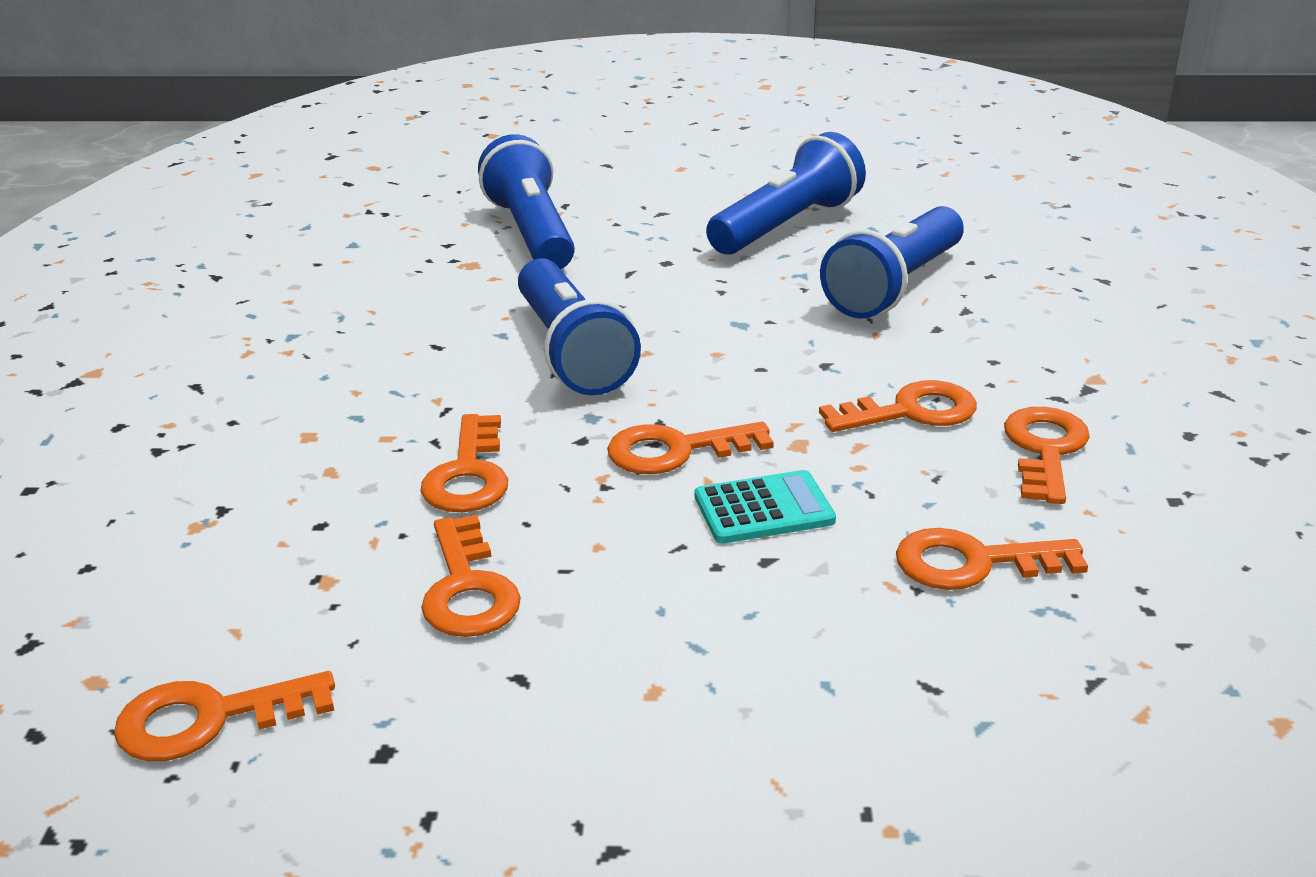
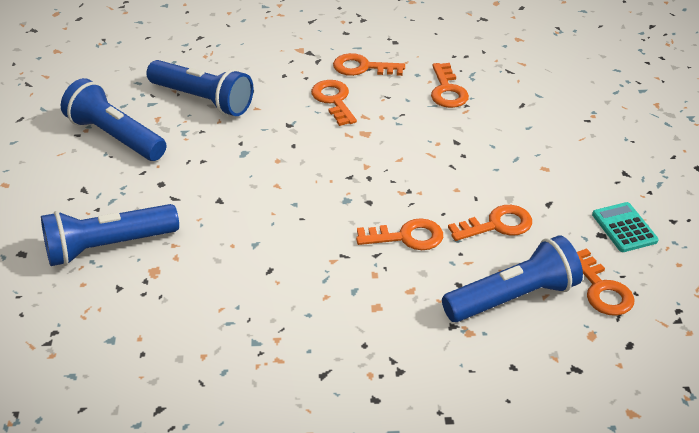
camera: 95 degrees left, 10 degrees up
blue flashlight [518,258,641,395] -> blue flashlight moved to [442,235,583,322]
orange key [607,422,774,474] -> none
turquoise calculator [695,470,836,544] -> turquoise calculator moved to [592,202,659,252]

